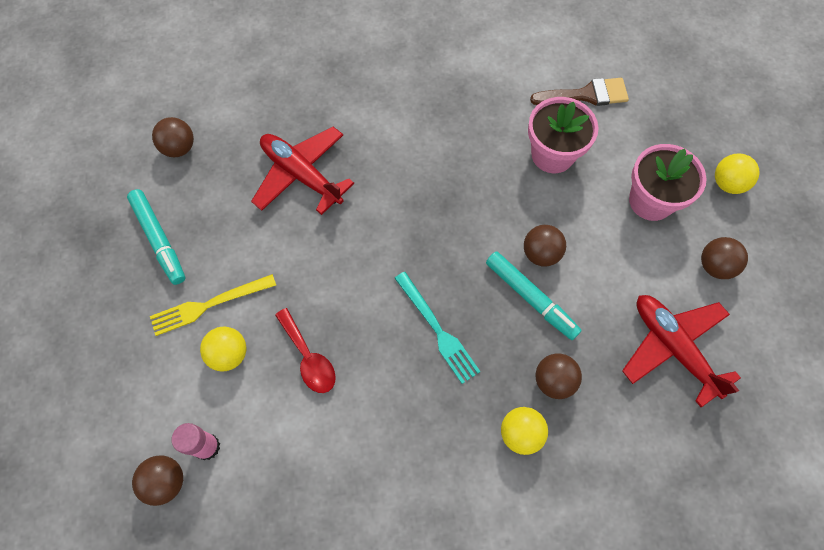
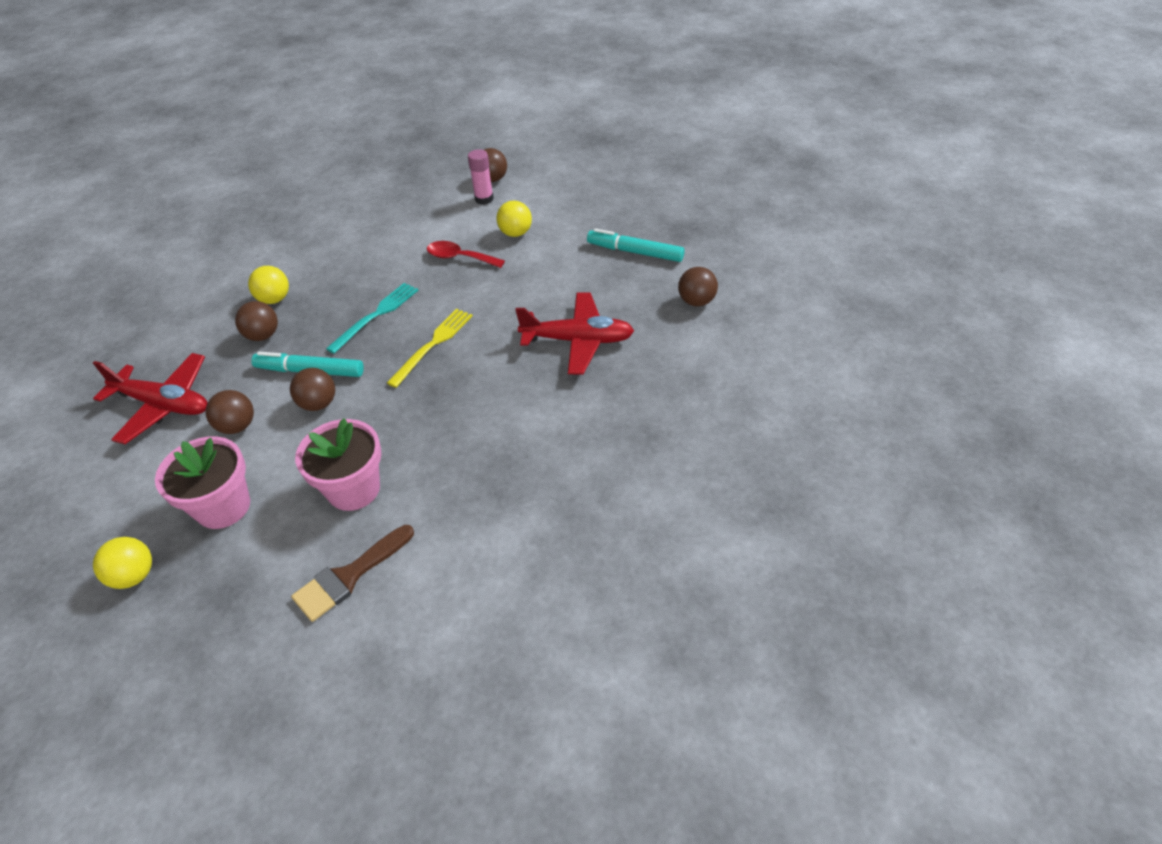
camera: 145 degrees right, 20 degrees down
yellow fork [150,274,276,336] -> yellow fork moved to [387,309,473,388]
turquoise fork [394,272,481,384] -> turquoise fork turned 105 degrees clockwise [326,283,419,354]
brown ball [701,237,748,279] -> brown ball moved to [205,390,254,434]

